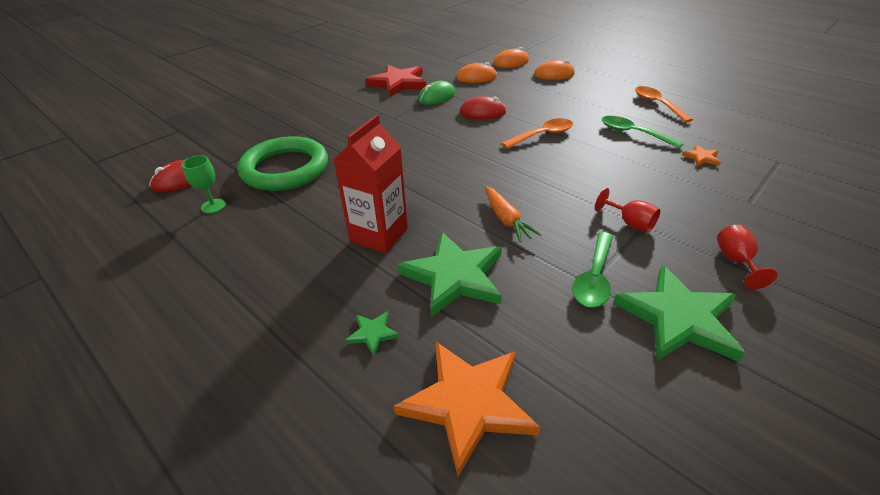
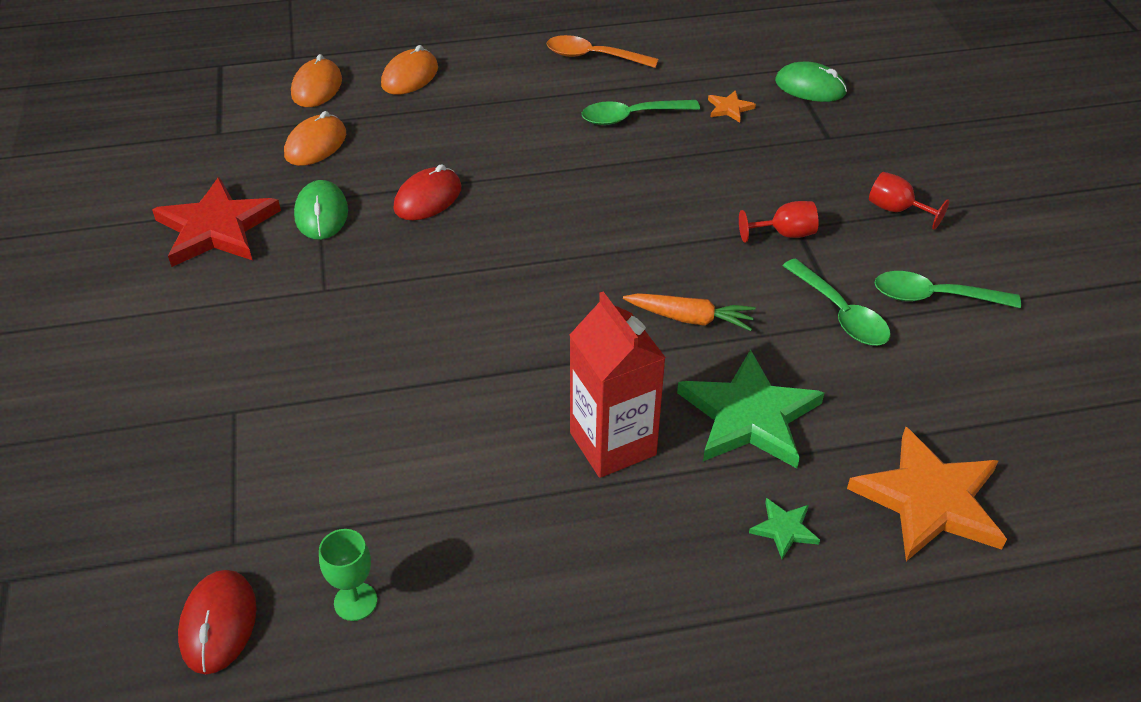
camera: 55 degrees left, 5 degrees up
green ring [237,136,328,191] -> none
orange spoon [501,118,573,148] -> none
green star [613,265,745,361] -> green spoon [875,271,1021,308]
none -> green mouse [775,62,847,102]

